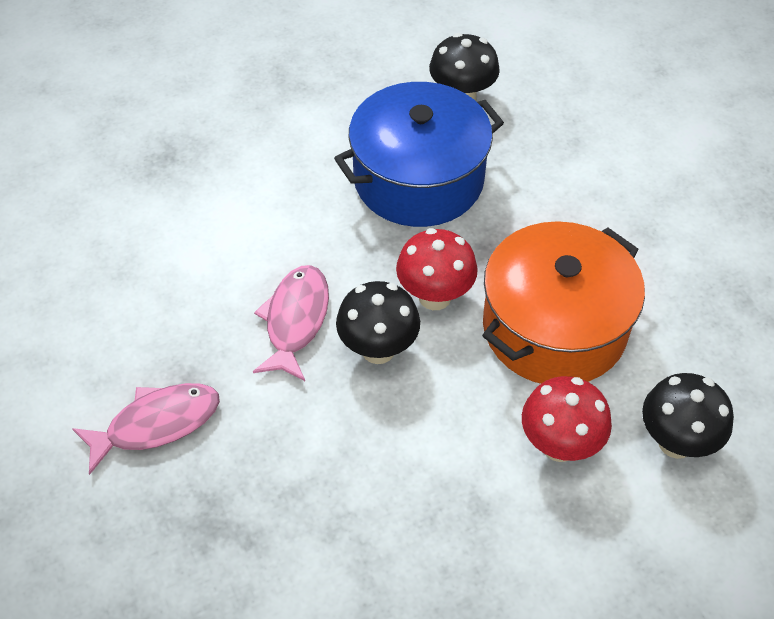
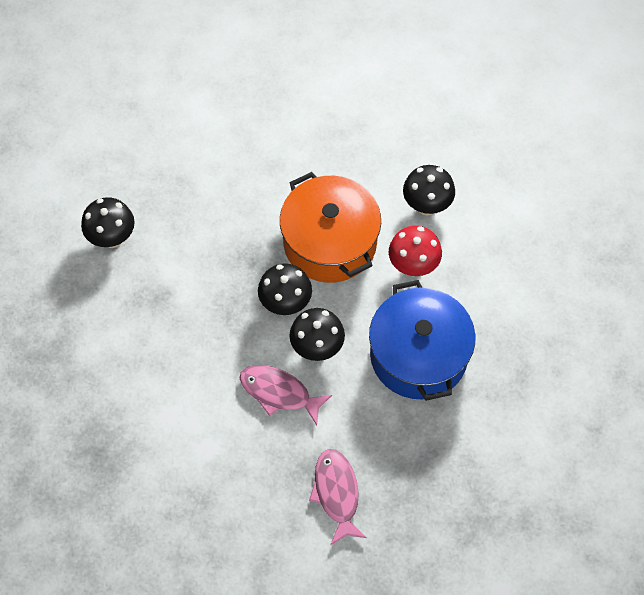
camera: 75 degrees left, 10 degrees up
blue pot [334,82,504,227] -> blue pot moved to [369,280,475,401]
red mushroom [396,228,478,310] -> black mushroom [258,263,312,315]

